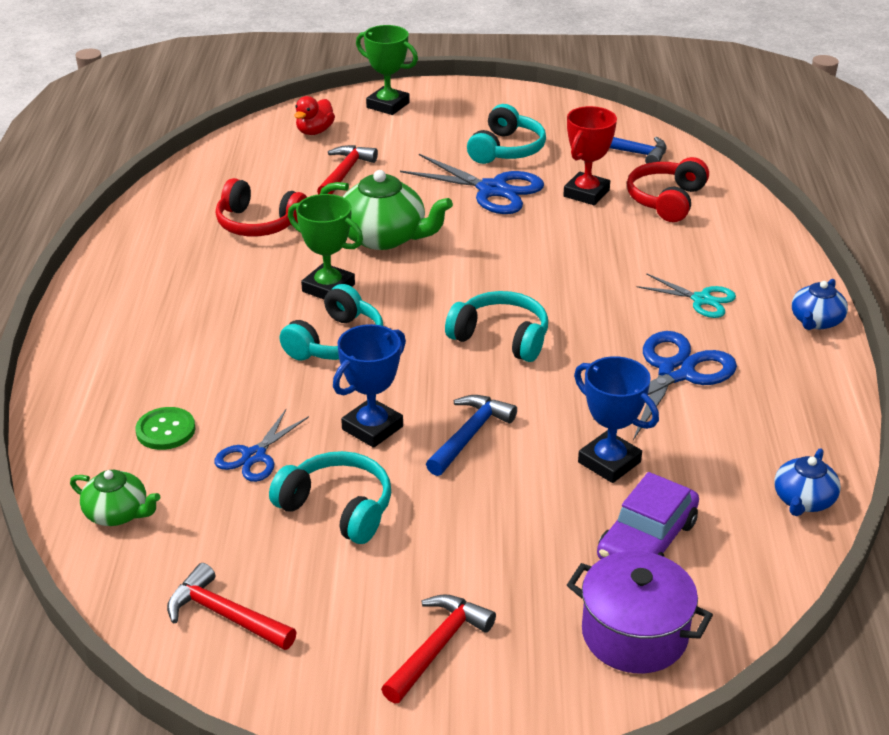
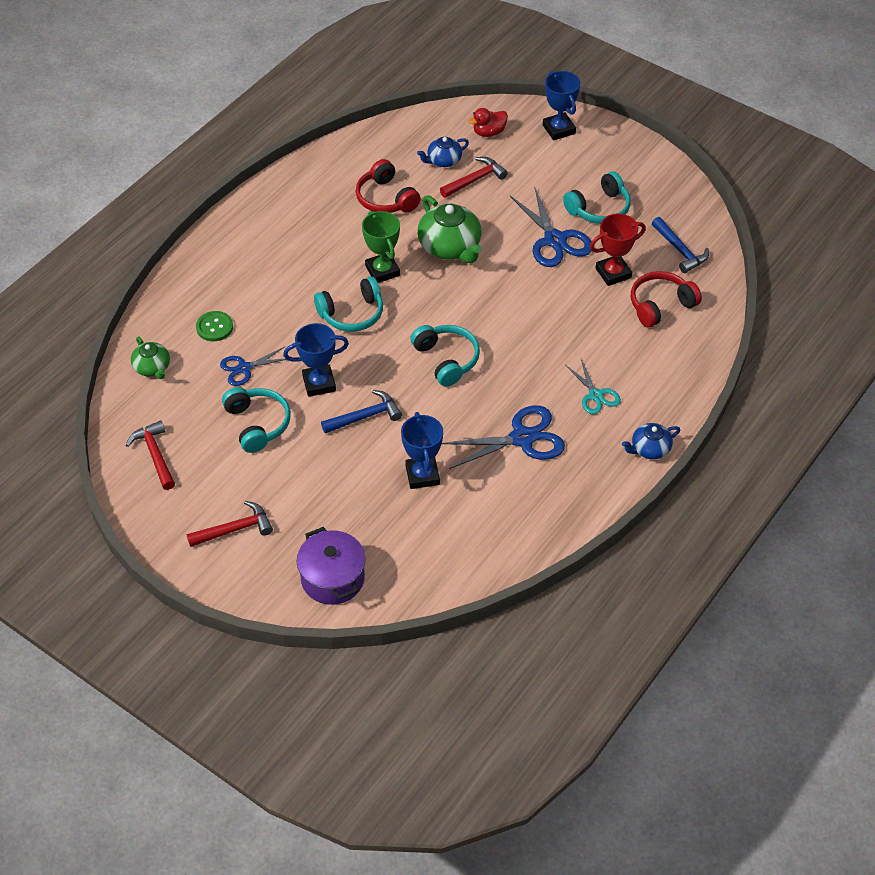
camera: 35 degrees right, 15 degrees up
green trophy [356,25,418,115] -> blue trophy [543,71,580,140]
purple car [597,472,699,559] -> none
blue teapot [774,448,841,516] -> blue teapot moved to [417,137,469,167]

